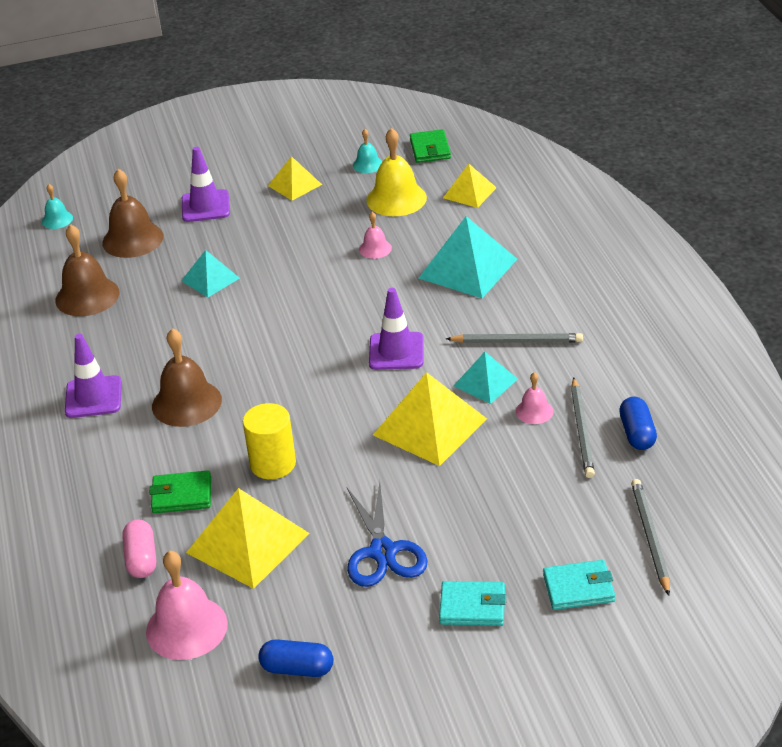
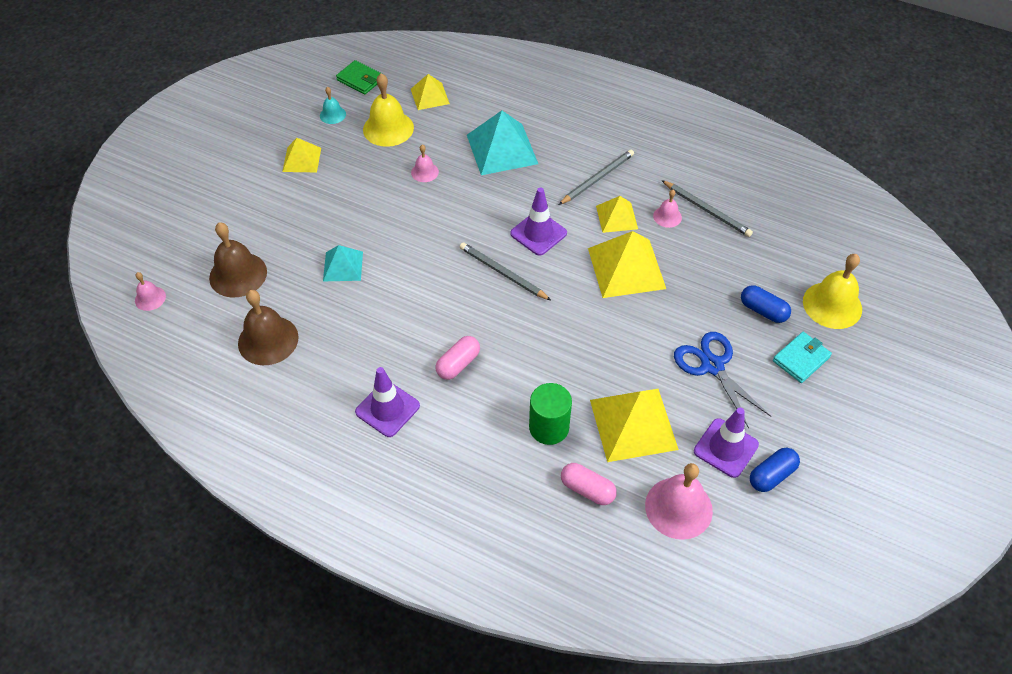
camera: 50 degrees left, 15 degrees up
turquoise bell [42,184,73,229] -> pink bell [135,272,166,311]
green wallet [149,470,211,513] -> green cylinder [529,383,572,445]
brown bell [152,328,222,427] -> pink capsule [435,336,480,380]
purple traffic cone [182,147,230,222] -> purple traffic cone moved to [694,408,759,478]
yellow cylinder [243,403,296,479] -> none
blue scissors [347,482,428,587] -> blue scissors turned 150 degrees counterclockwise [674,332,771,428]
turquoise pyramid [454,352,518,404] -> yellow pyramid [596,196,638,233]
turquoise wallet [543,560,615,610] -> yellow bell [803,254,862,329]
blue capsule [619,397,657,450] -> blue capsule moved to [741,285,791,323]
grey pencil [631,479,670,596] -> grey pencil moved to [460,242,551,300]

